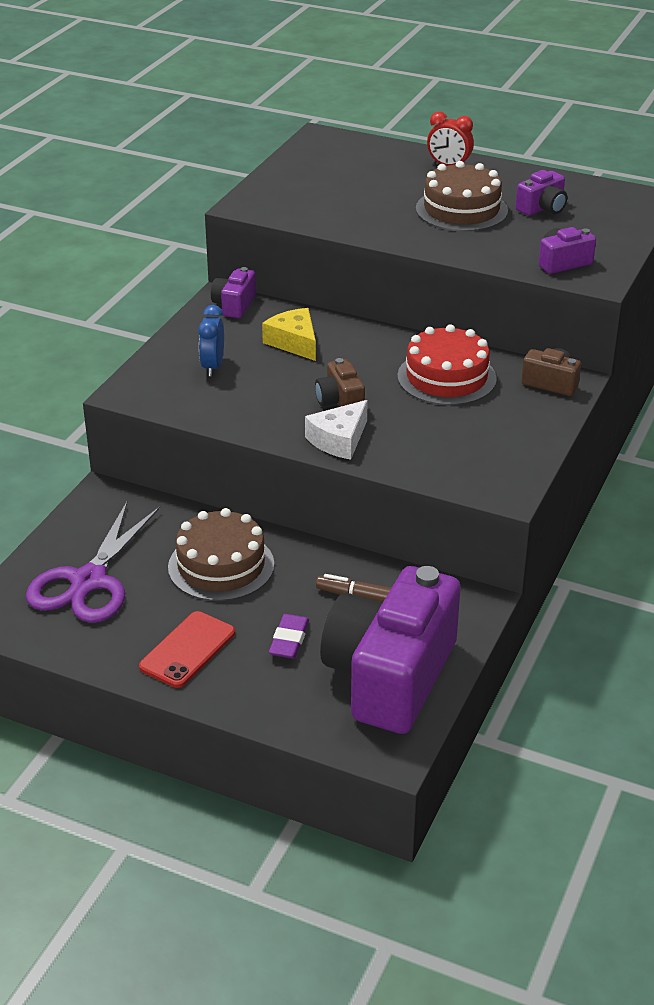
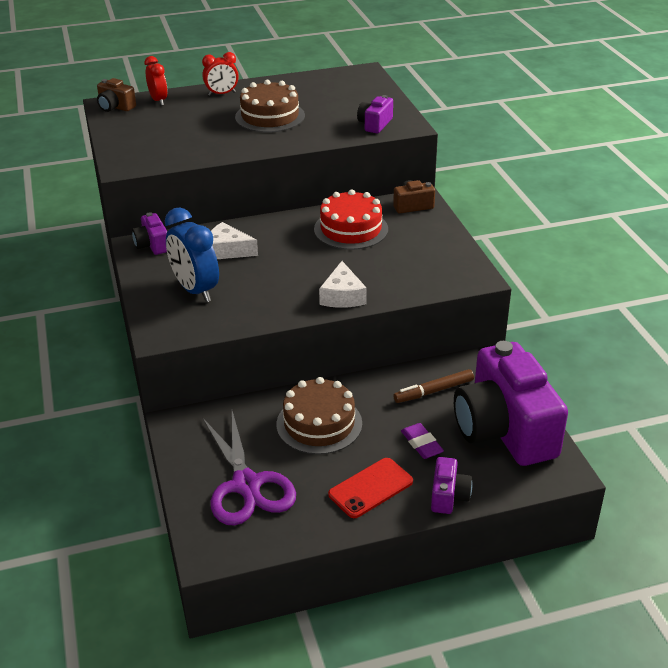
camera: 40 degrees left, 0 degrees up
red phone [139,611,235,688] -> red phone turned 60 degrees clockwise [328,458,413,518]
blue clock [198,305,224,376] -> blue clock [165,207,219,302], size x1.65
yellow cheese [262,308,316,361] -> white cheese [211,222,258,259]
brown camera [315,358,365,407] -> brown camera moved to [97,78,136,112]
purple camera [516,170,567,216] -> purple camera moved to [431,457,473,514]
none -> red clock [145,56,167,106]

